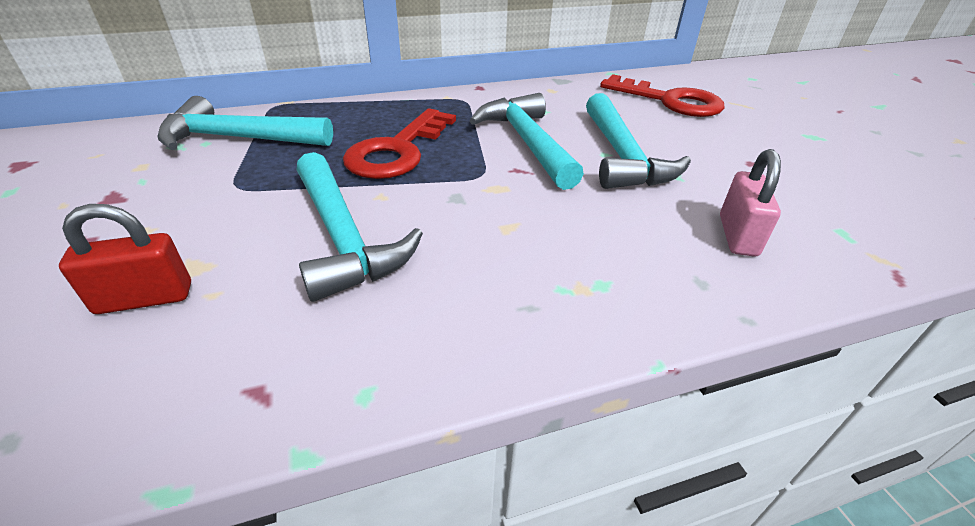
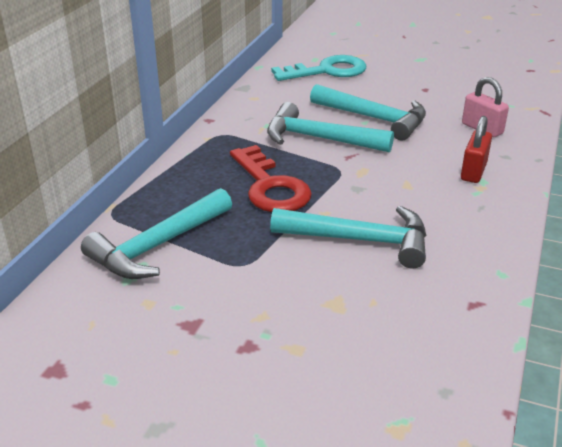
camera: 50 degrees left, 5 degrees down
red padlock [59,204,191,314] -> red padlock moved to [461,116,492,183]
red key [600,74,725,117] -> turquoise key [271,55,366,81]

